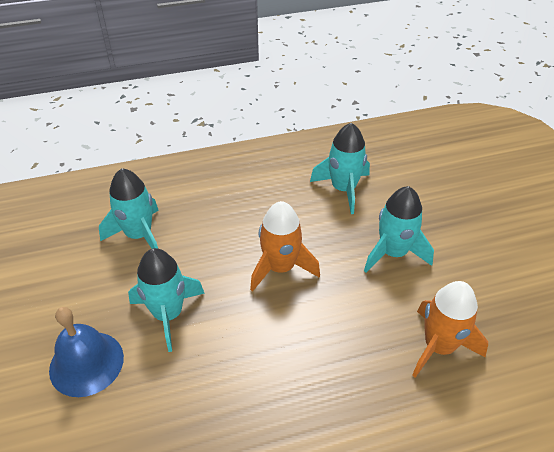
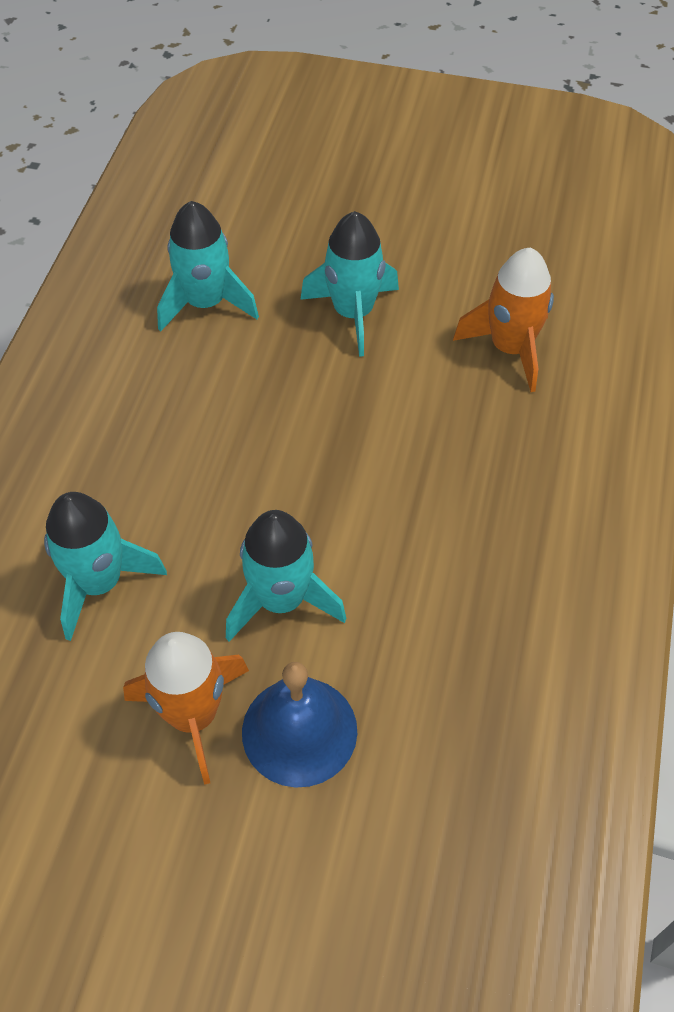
camera: 60 degrees left, 10 degrees up
orange rocket [250,201,320,292] -> orange rocket moved to [123,632,249,785]

